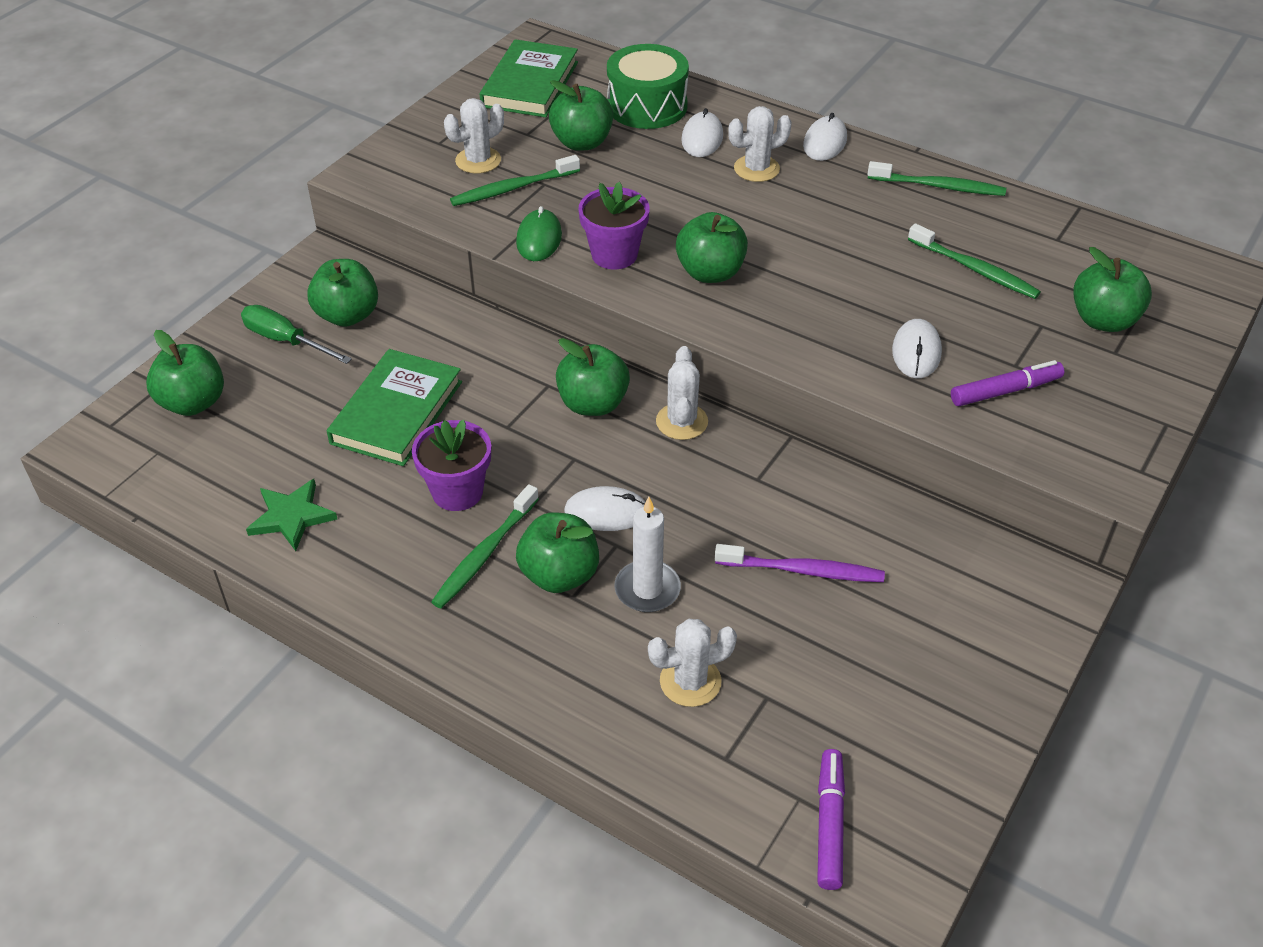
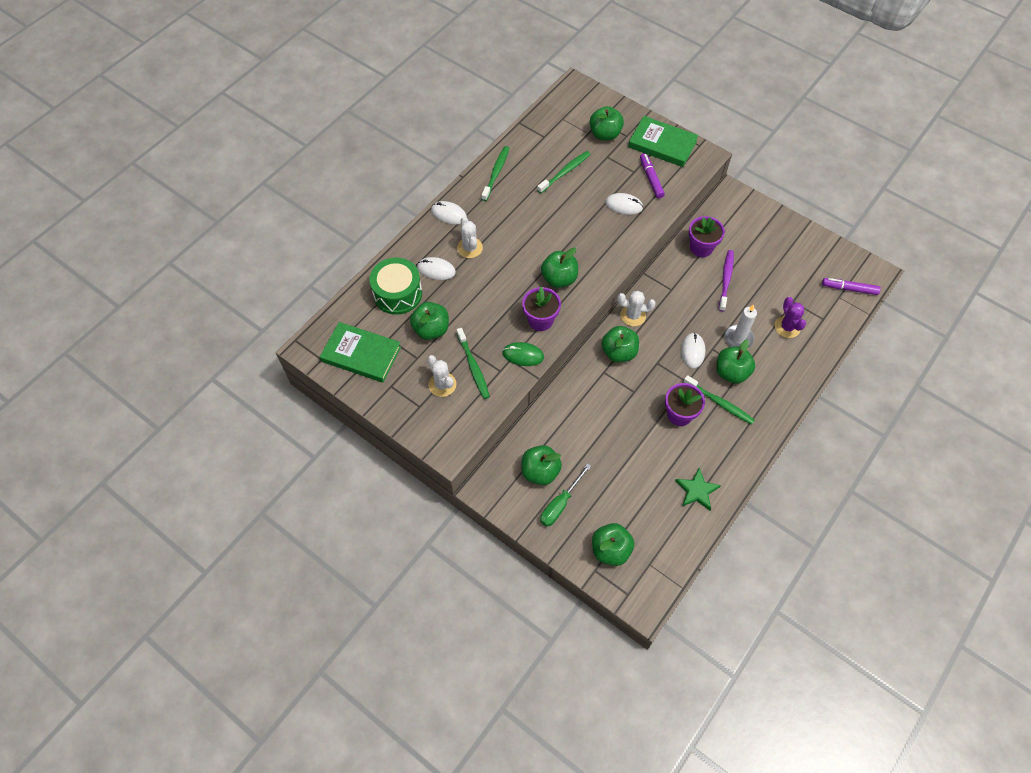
camera: 85 degrees left, 15 degrees up
green book [327,349,462,466] -> green book moved to [628,116,698,167]
white cactus [648,619,737,707] -> purple cactus [775,297,806,338]
none -> purple flower pot [689,216,725,257]

